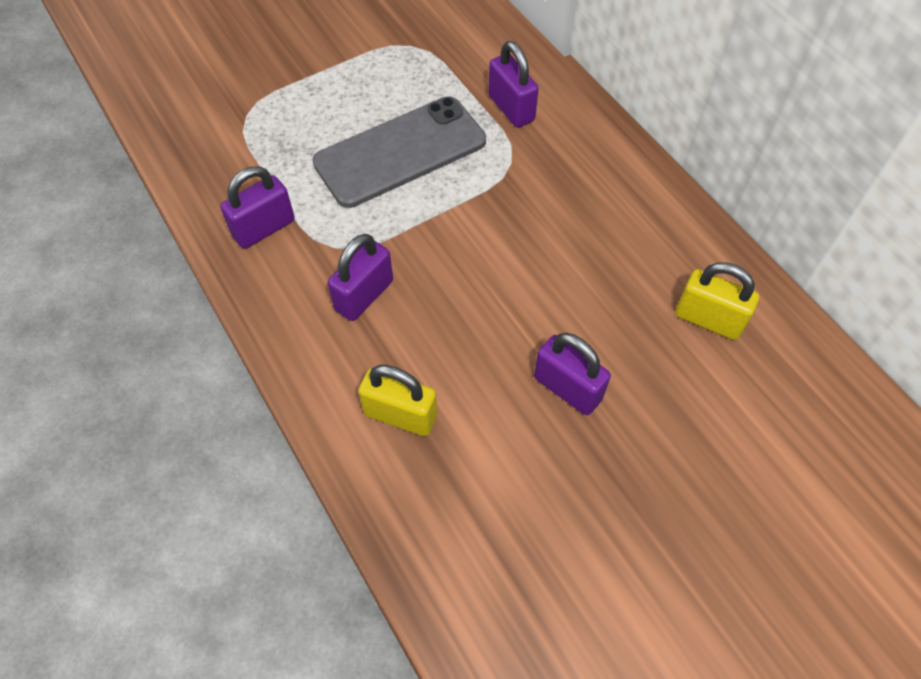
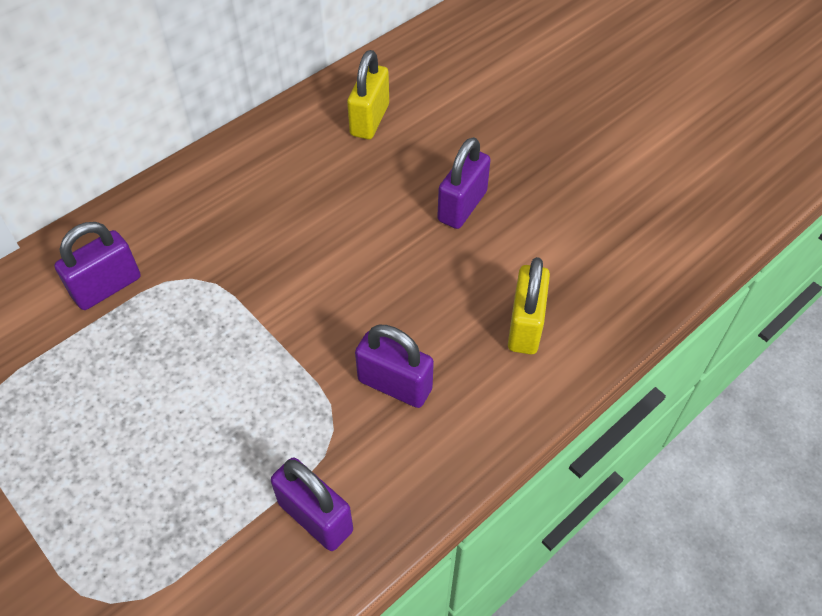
camera: 100 degrees left, 5 degrees down
grey phone [313,97,486,208] -> none

